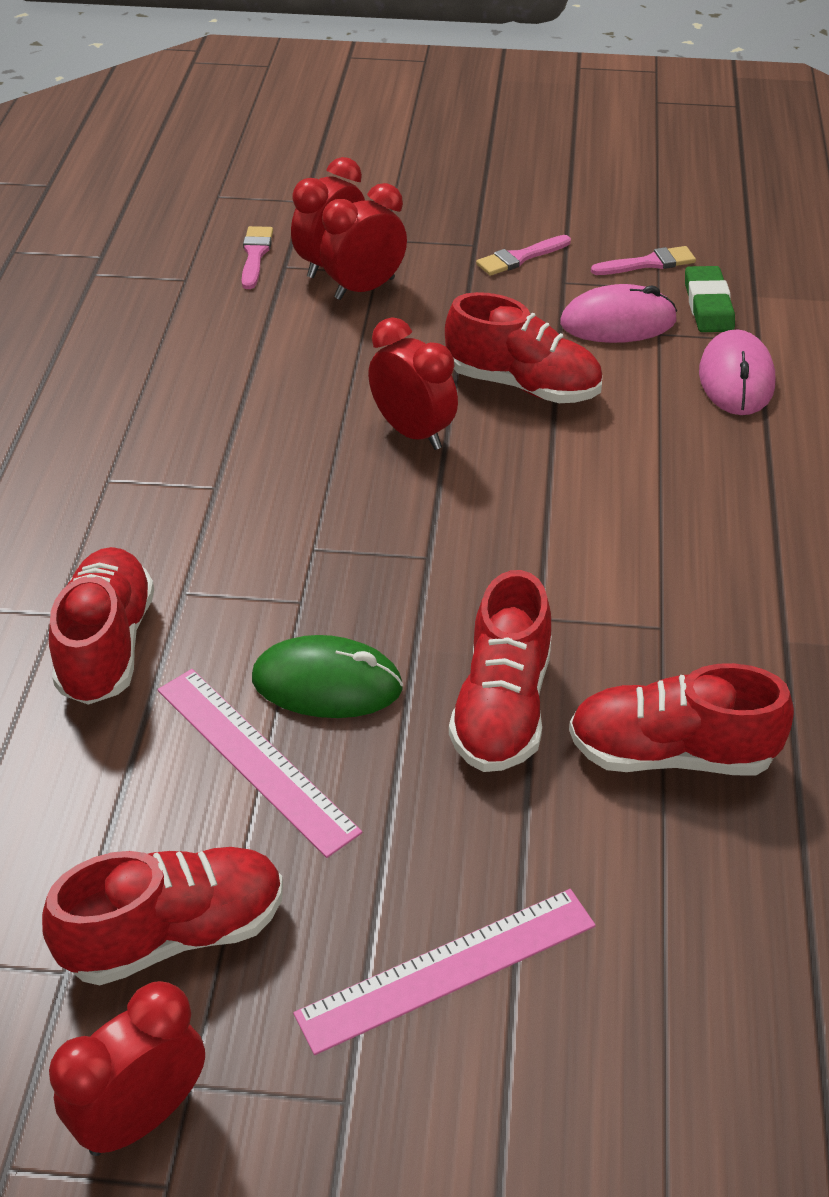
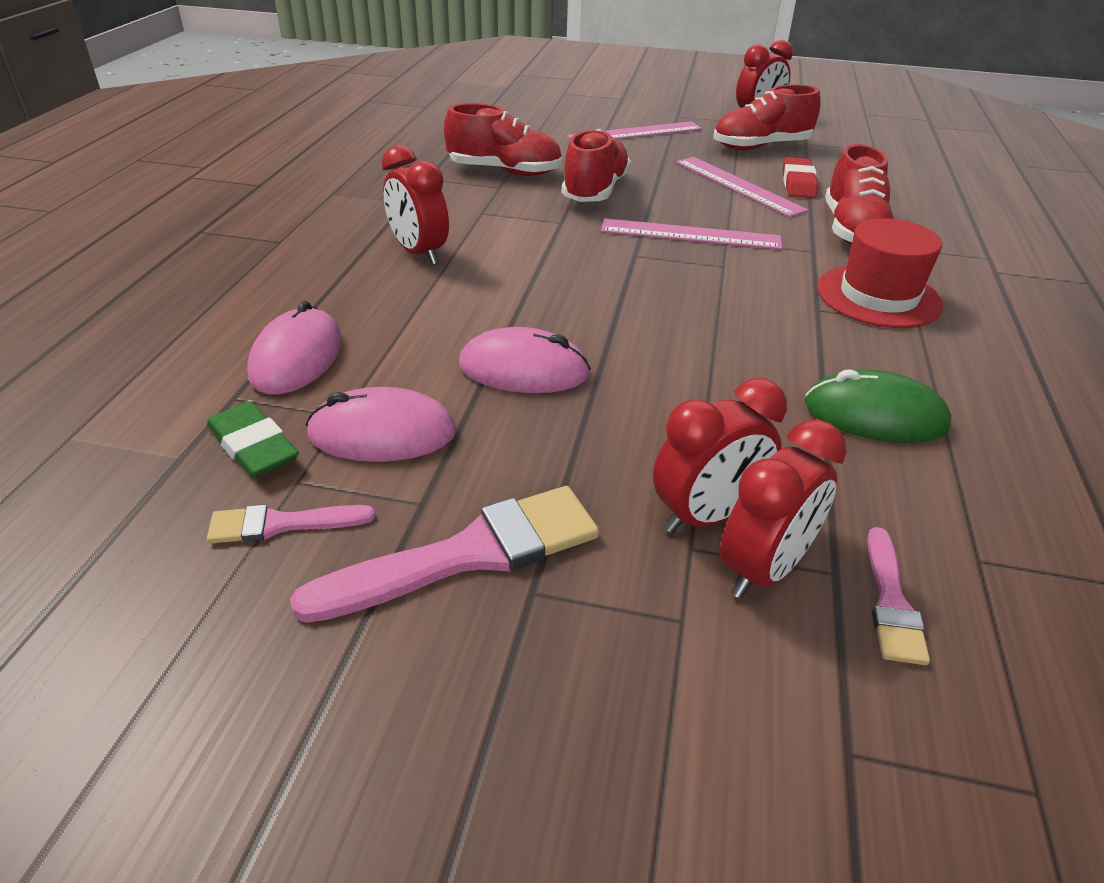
camera: 175 degrees left, 5 degrees down
green mouse [252,635,403,718] -> green mouse moved to [805,369,952,443]
red clock [368,317,458,450] -> red clock moved to [382,145,449,265]
red shoe [445,292,602,403] -> pink mouse [459,327,591,393]
pink brush [476,235,571,276] -> pink brush [290,486,599,623], size x1.84
green eraser [685,266,735,332] -> green eraser turned 45 degrees counterclockwise [207,401,299,478]
none -> pink ruler [601,218,782,250]
none -> red eraser [783,157,818,198]
none -> red hat [817,218,943,328]

